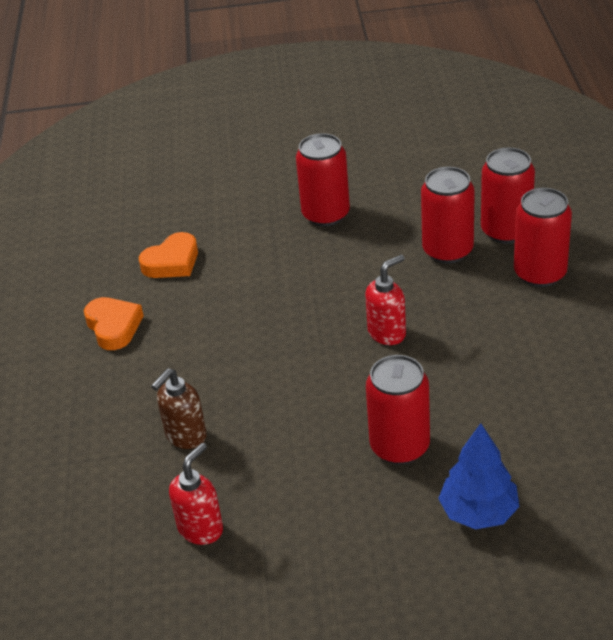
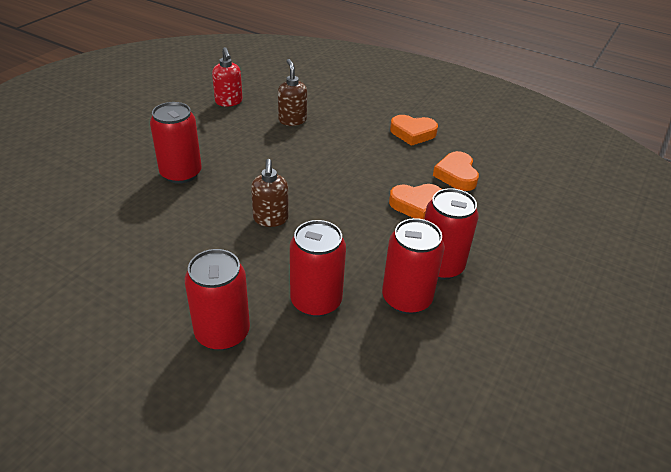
camera: 120 degrees right, 0 degrees up
red soap dispenser [365,255,406,345] -> brown soap dispenser [251,159,289,227]
blue tree [438,423,519,530] -> none
red can [481,147,535,244] -> red can moved to [382,218,445,314]
none -> orange heart [389,184,442,219]

